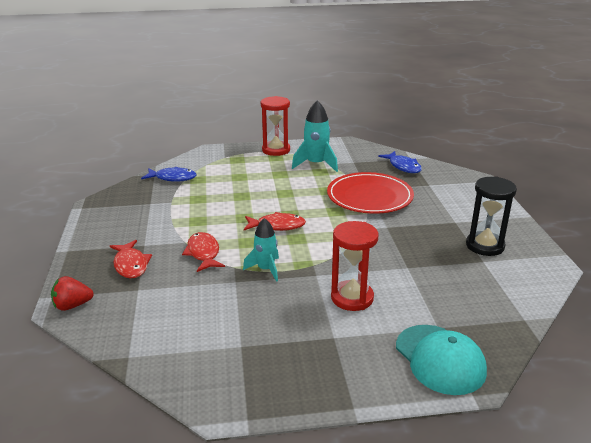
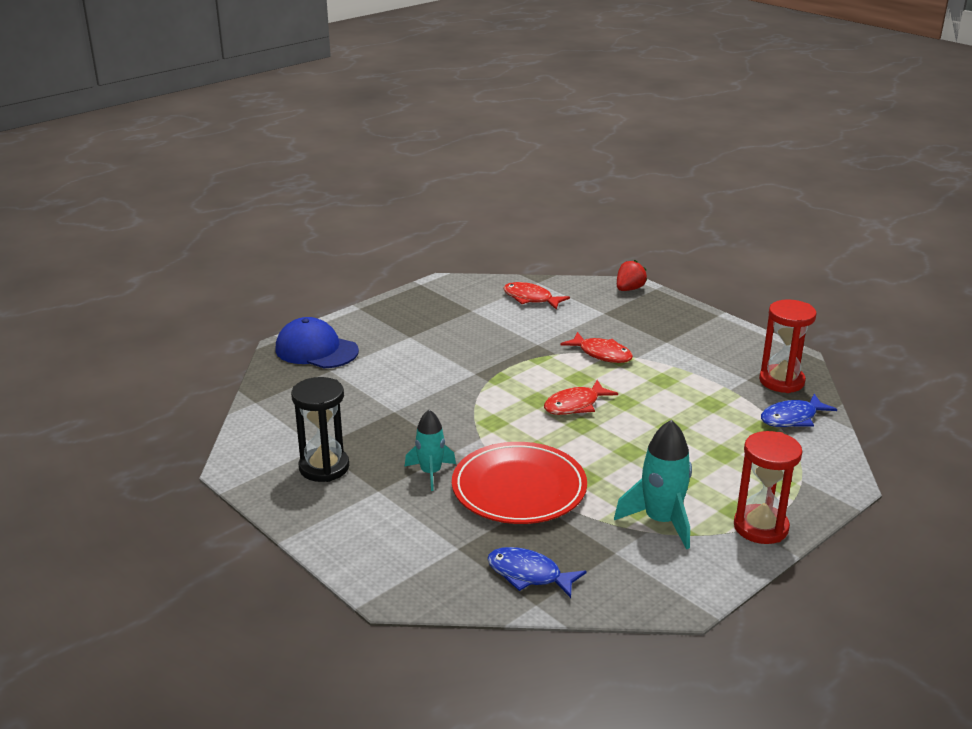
camera: 145 degrees right, 0 degrees up
red fish [110,240,152,278] -> red fish moved to [503,282,570,310]
turquoise rocket [243,218,279,282] -> turquoise rocket moved to [405,410,456,491]
red hourglass [331,221,379,311] -> red hourglass moved to [759,299,817,393]
turquoise cap [396,325,487,395] -> blue cap [275,317,359,368]

